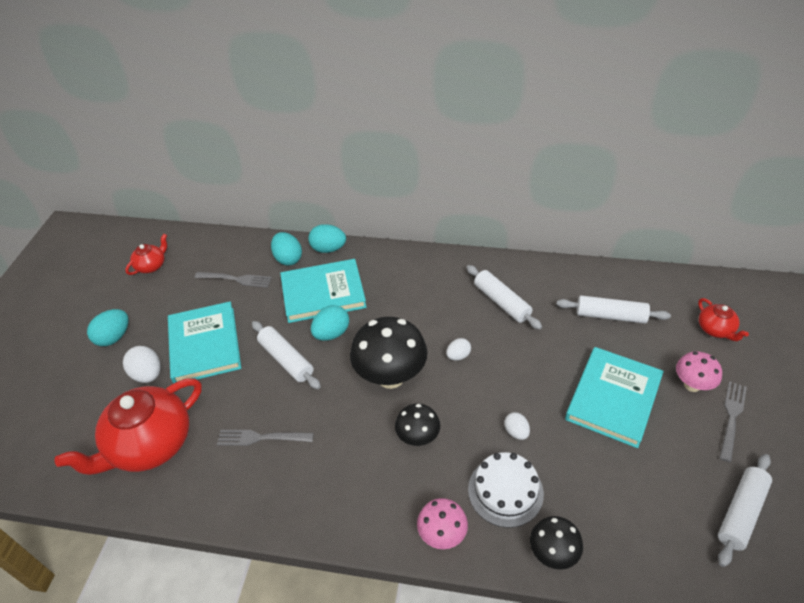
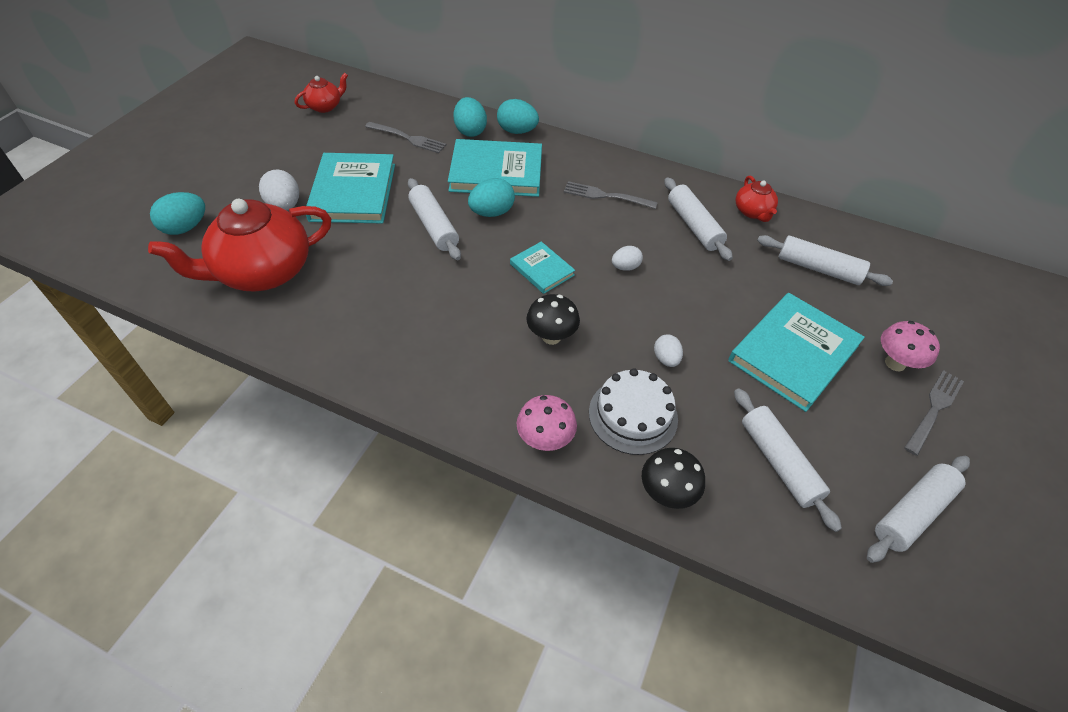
camera: 10 degrees right, 5 degrees up
turquoise egg [87,309,129,346] -> turquoise egg moved to [150,192,205,235]
grey fork [217,430,314,446] -> grey fork moved to [564,181,658,209]
black mushroom [350,317,428,389] -> turquoise book [510,242,575,294]
red teapot [698,298,749,341] -> red teapot moved to [736,176,778,222]
none -> white rolling pin [734,388,842,532]

